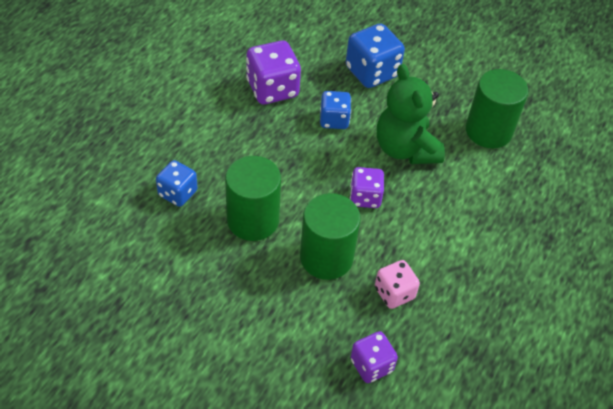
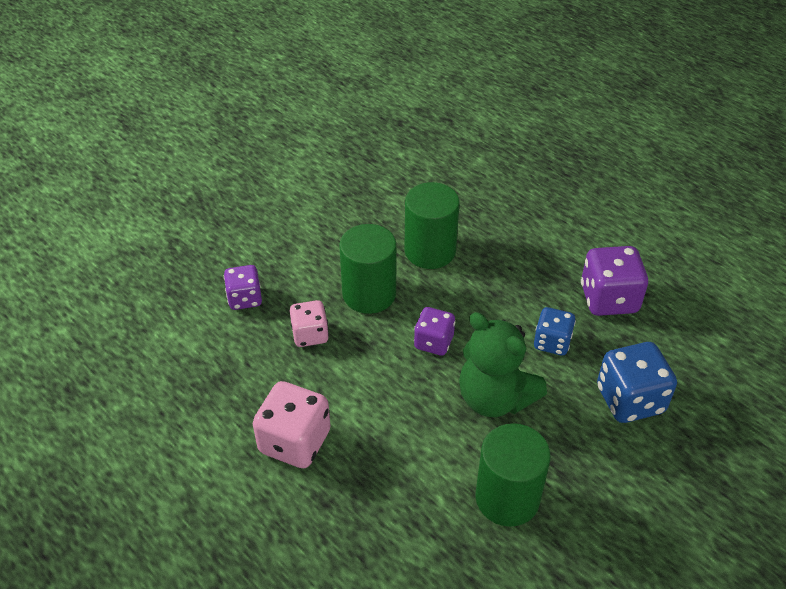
camera: 110 degrees right, 5 degrees down
blue dice [156,160,198,207] -> none
green teddy bear [377,64,445,164] -> green teddy bear turned 135 degrees counterclockwise [459,312,547,417]
none -> pink dice [253,381,331,468]

